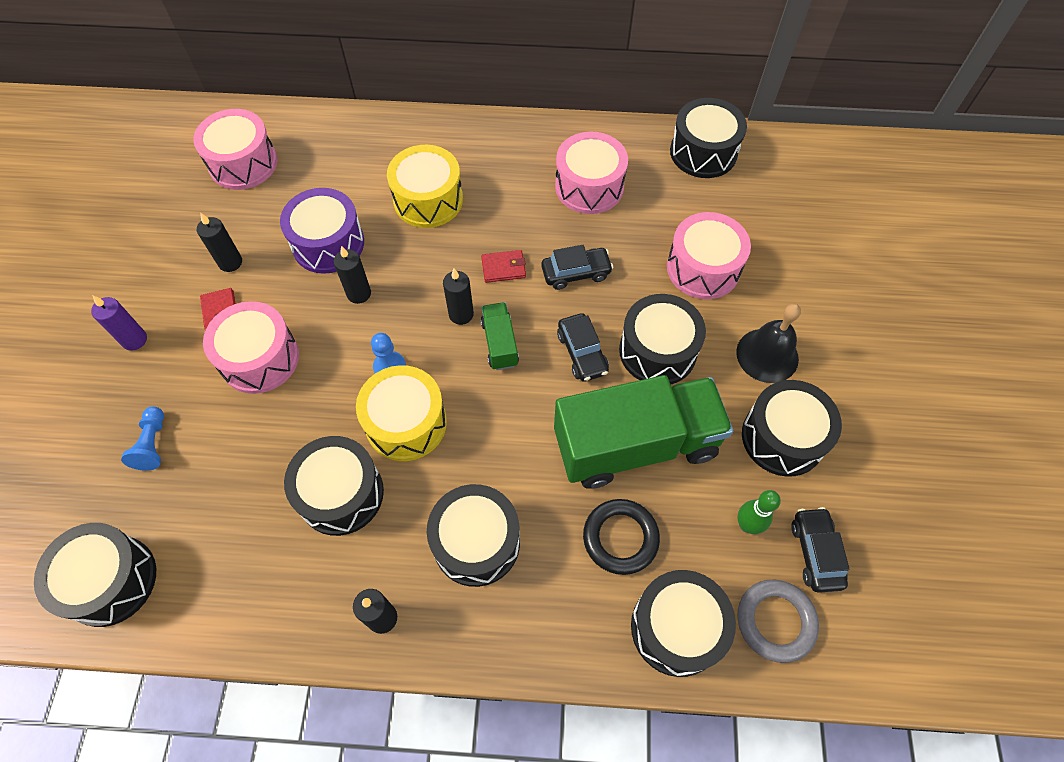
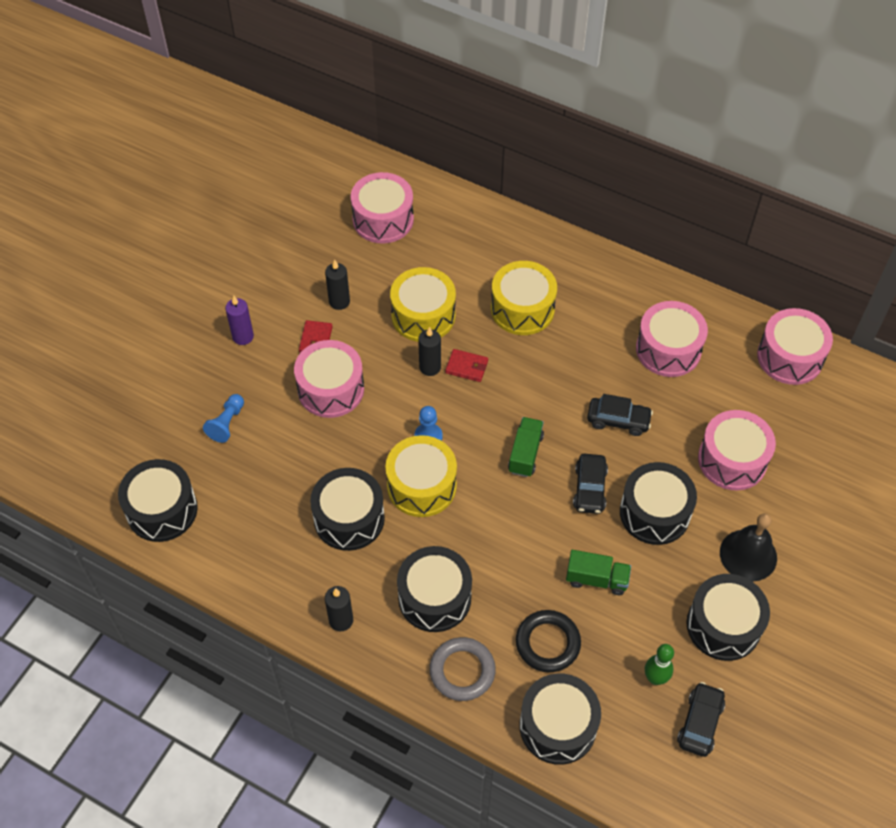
camera: 25 degrees right, 5 degrees down
purple drum [280,188,364,274] -> yellow drum [390,267,456,342]
black candle [443,268,474,325] -> none
red wallet [481,250,526,283] -> red wallet moved to [445,349,488,382]
green truck [554,375,733,489] -> green truck [566,550,631,595], size x0.44
black drum [670,98,747,178] -> pink drum [757,308,833,385]
grey ring [737,580,819,663] -> grey ring moved to [429,637,496,701]

